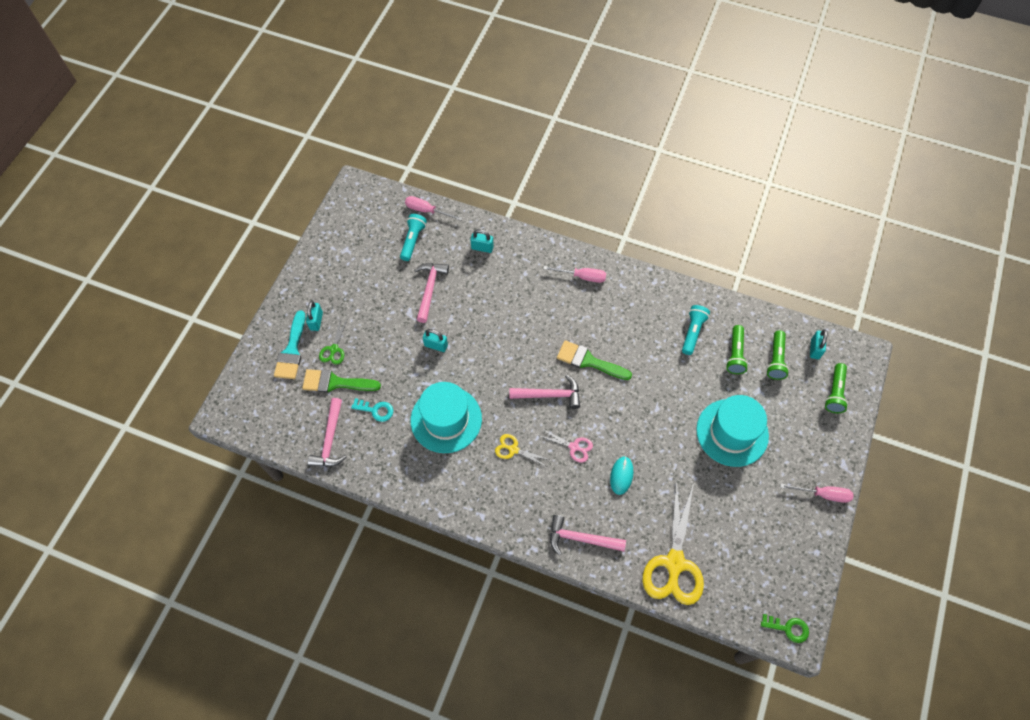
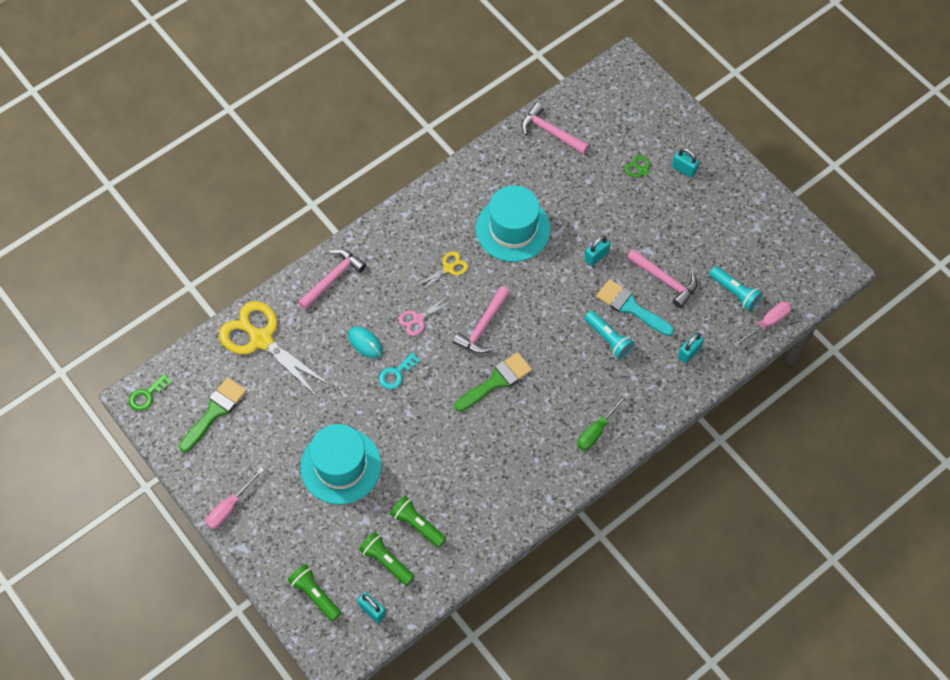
camera: 120 degrees right, 0 degrees up
turquoise brush [274,310,305,379] -> turquoise brush moved to [596,279,674,336]
green brush [302,369,381,393] -> green brush moved to [179,378,247,452]
turquoise key [351,398,393,422] -> turquoise key moved to [379,352,421,389]
pink screwdriver [543,266,606,283] -> green screwdriver [578,392,630,450]
turquoise flashlight [682,305,710,355] -> turquoise flashlight moved to [585,310,635,359]

